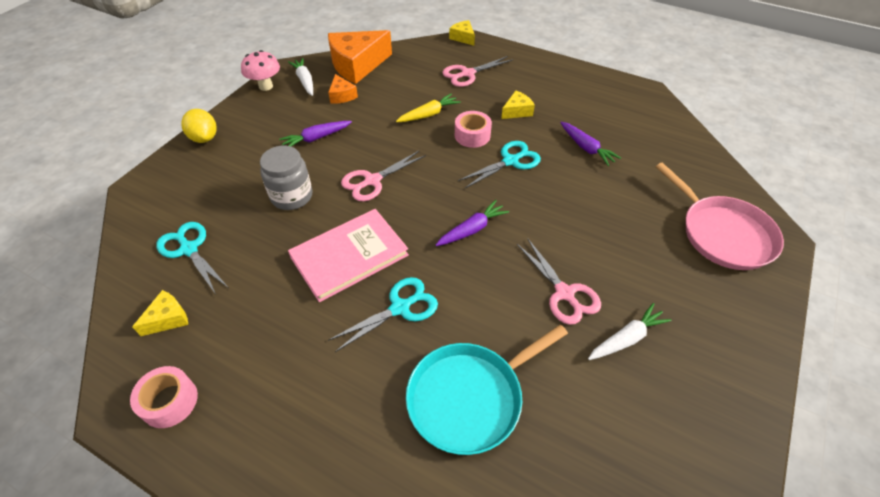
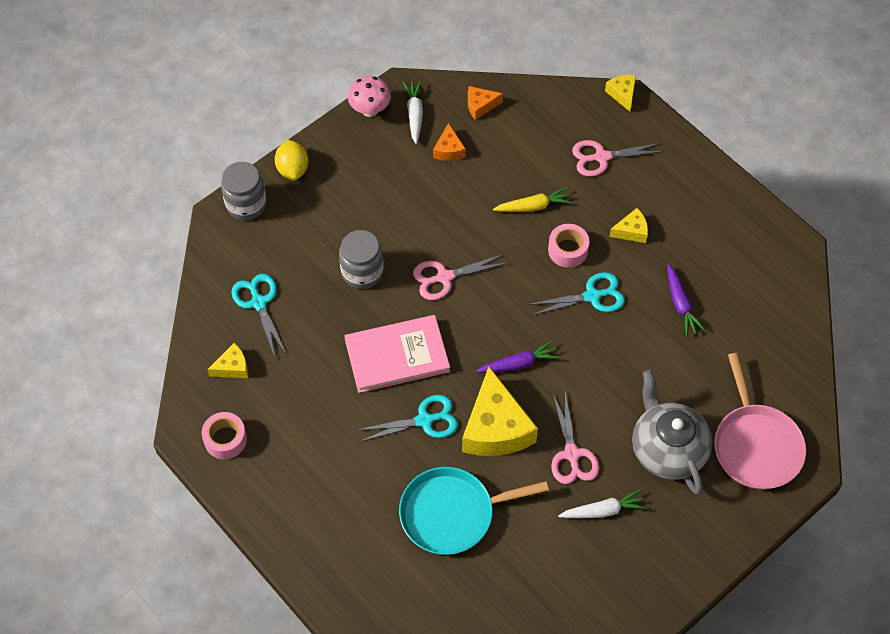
camera: 20 degrees right, 10 degrees up
purple carrot [279,121,352,146] -> none
orange cheese [328,30,392,84] -> orange cheese [468,86,503,120], size x0.48
none -> grey jar [221,162,267,220]
none -> yellow cheese [462,367,538,456]
none -> grey teapot [632,370,713,495]

